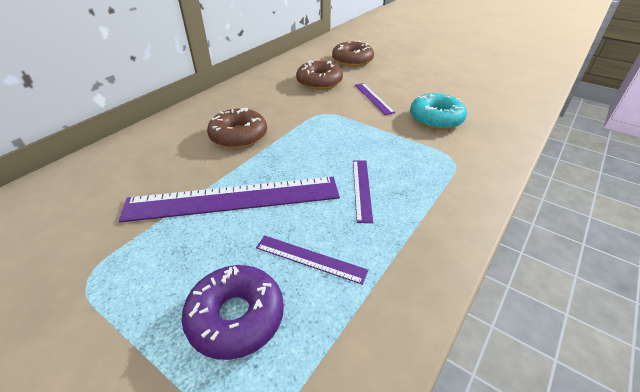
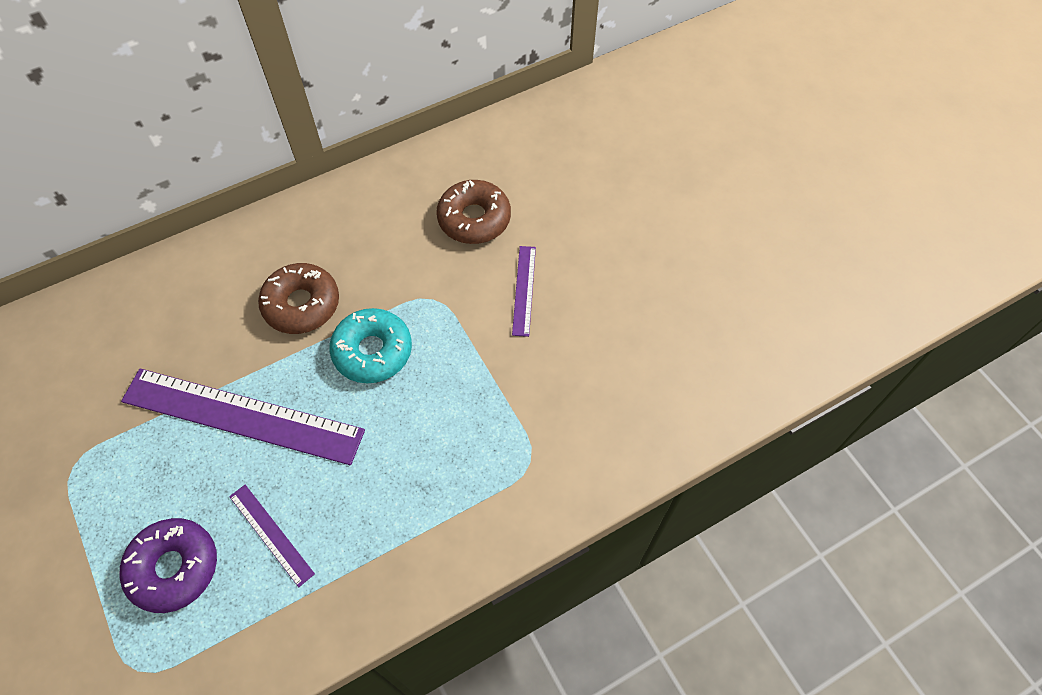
camera: 25 degrees right, 20 degrees up
brown donut [332,40,374,67] -> none
purple ruler [353,160,373,223] -> none
turquoise donut [410,93,467,130] -> turquoise donut moved to [329,308,412,383]

